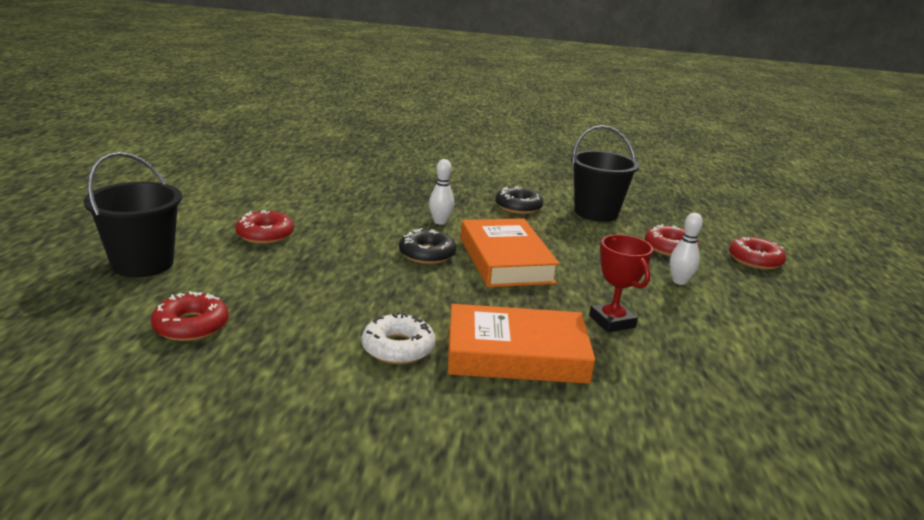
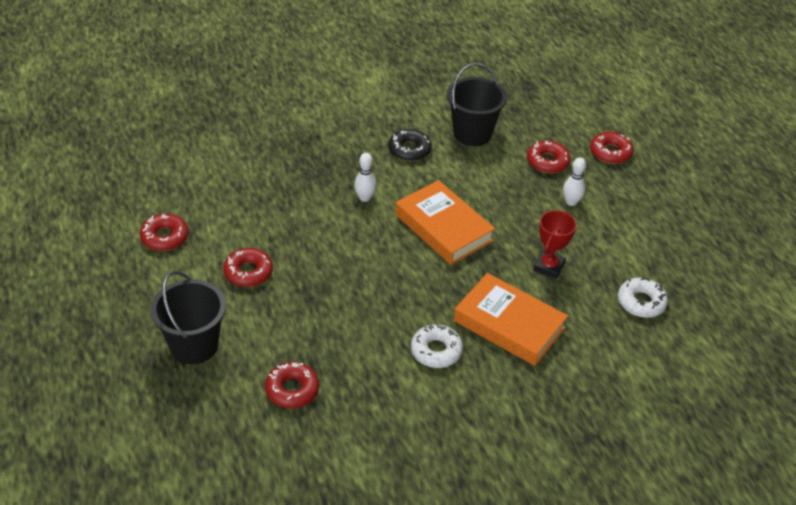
camera: 25 degrees left, 20 degrees up
black donut [399,228,456,264] -> none
orange book [448,304,595,384] -> orange book turned 60 degrees clockwise [454,273,568,366]
red trophy [589,234,653,333] -> red trophy turned 75 degrees clockwise [533,210,576,279]
none -> red donut [140,214,188,251]
none -> white donut [618,277,668,318]

